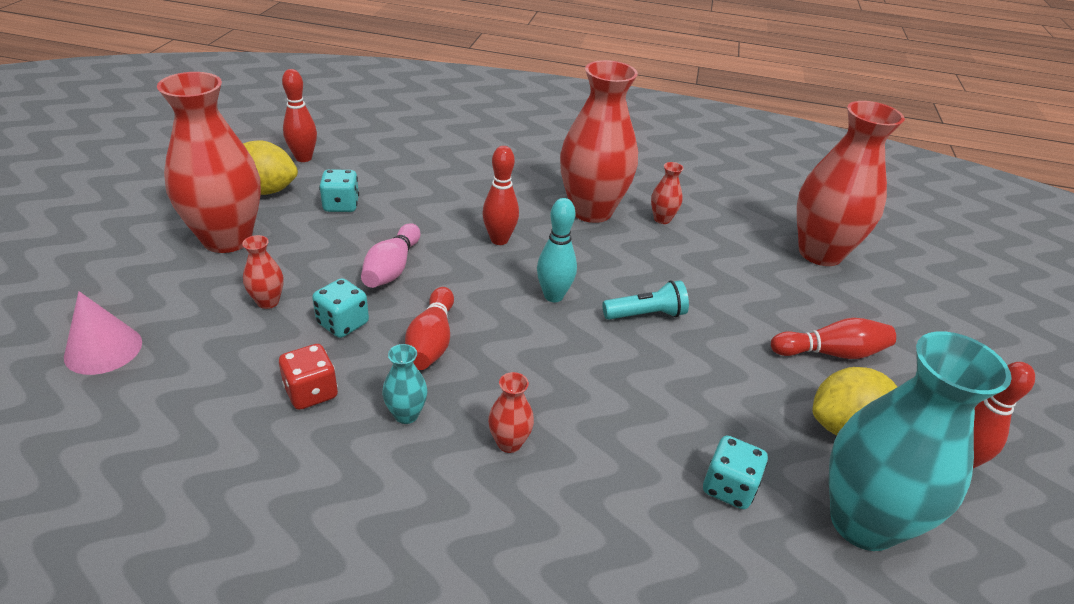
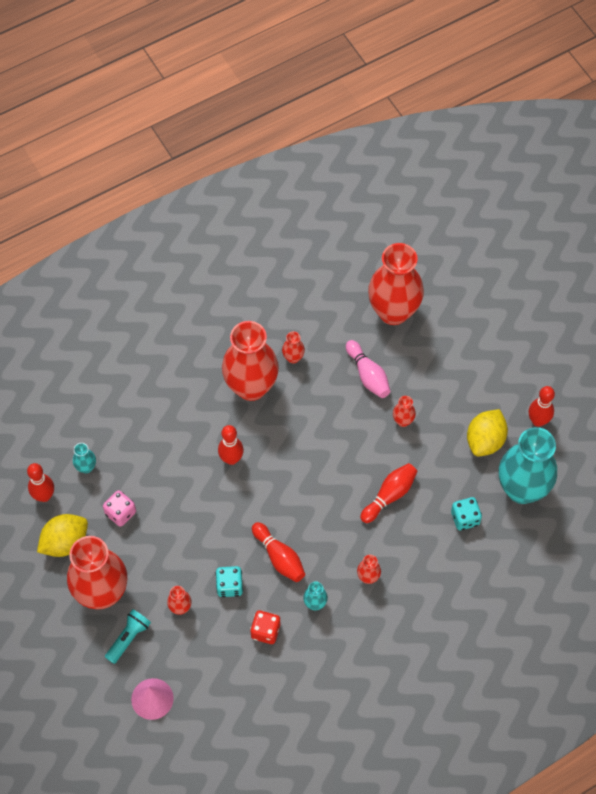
camera: 40 degrees left, 25 degrees up
turquoise dice [319,169,359,212] -> pink dice [103,490,136,527]
pink bowling pin [361,223,420,288] -> pink bowling pin moved to [346,340,390,398]
turquoise bowling pin [537,198,577,302] -> none
turquoise flashlight [602,280,689,320] -> turquoise flashlight moved to [105,609,151,664]
red bowling pin [771,318,896,359] -> red bowling pin moved to [360,463,418,523]
none -> turquoise vase [73,443,96,473]
none -> red vase [393,396,416,427]

